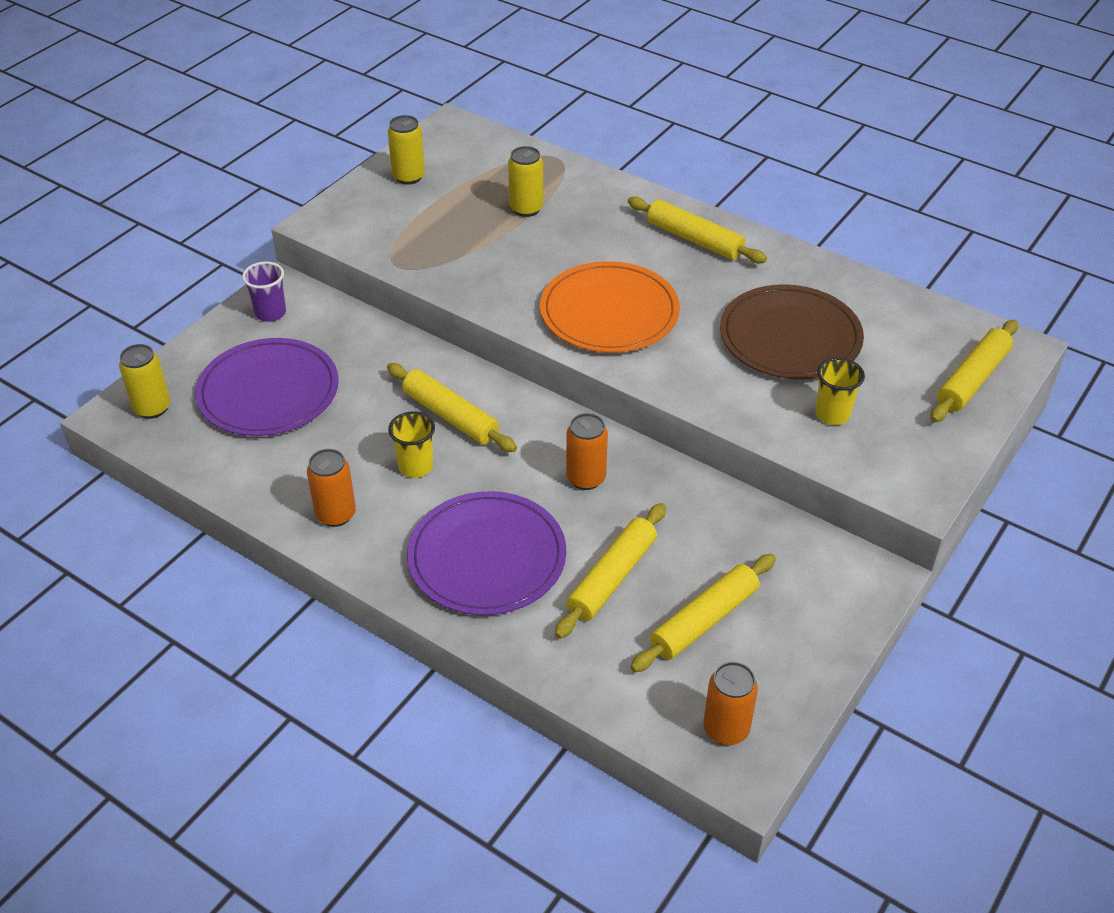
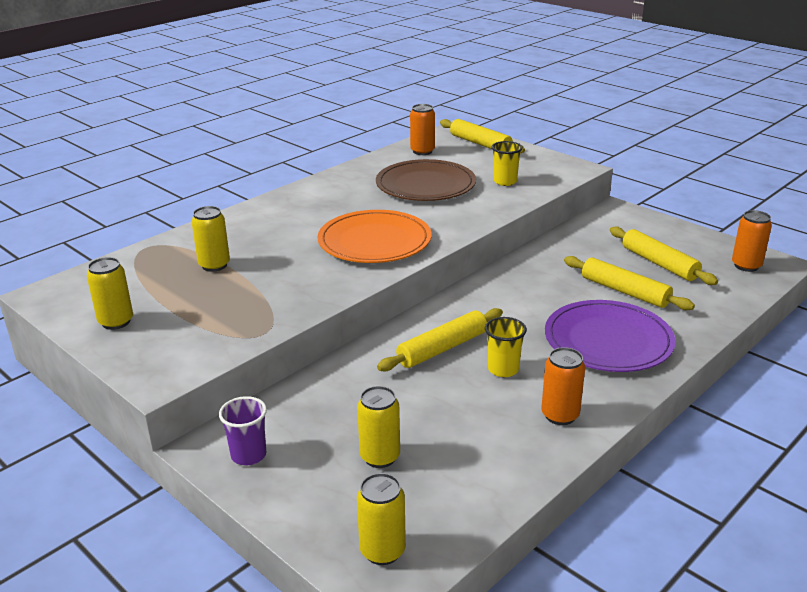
camera: 80 degrees left, 15 degrees down
purple plate [195,338,339,436] -> yellow can [357,386,400,468]
orange can [566,413,608,490] -> orange can moved to [410,104,435,155]
yellow rolling pin [628,197,767,263] -> none

